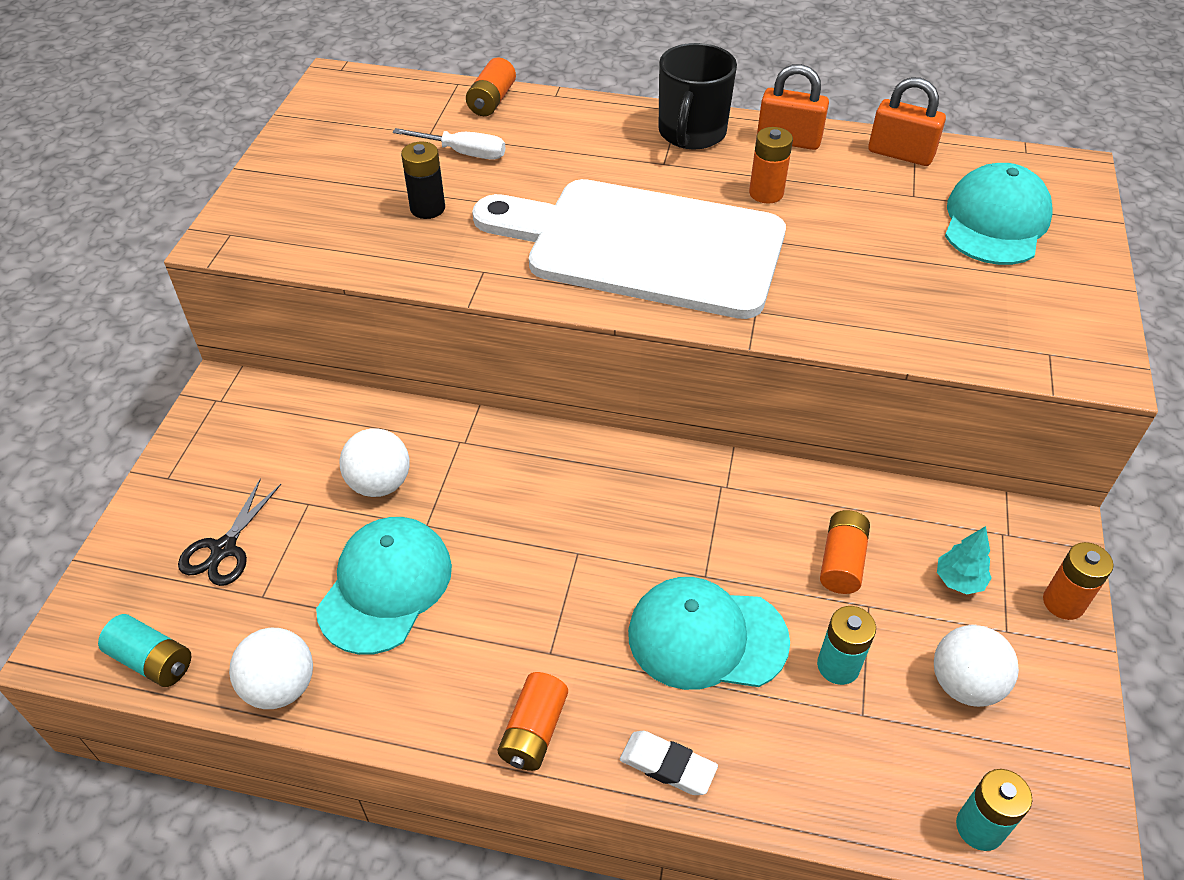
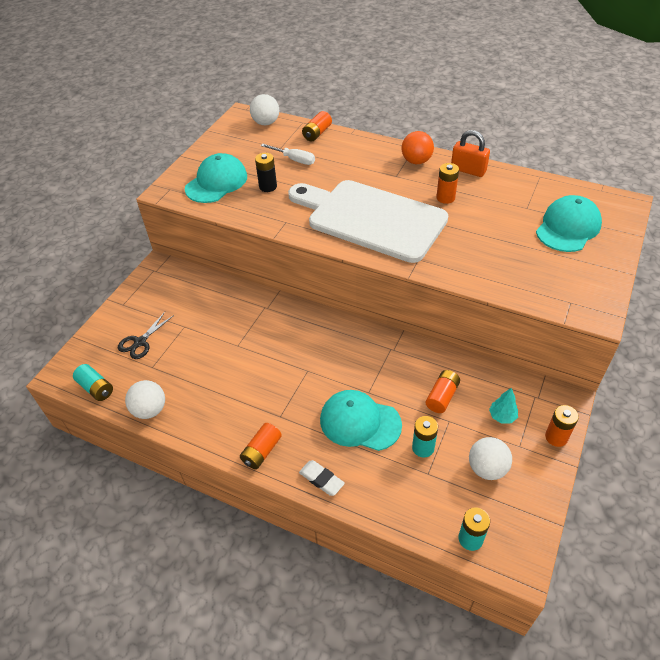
camera: 15 degrees right, 0 degrees up
turquoise cap [316,517,452,655] -> turquoise cap moved to [185,153,247,203]
white ball [340,428,410,497] -> white ball moved to [250,94,279,125]
black mug [659,43,737,149] -> orange ball [402,131,434,164]
orange padlock [868,77,946,166] -> none

